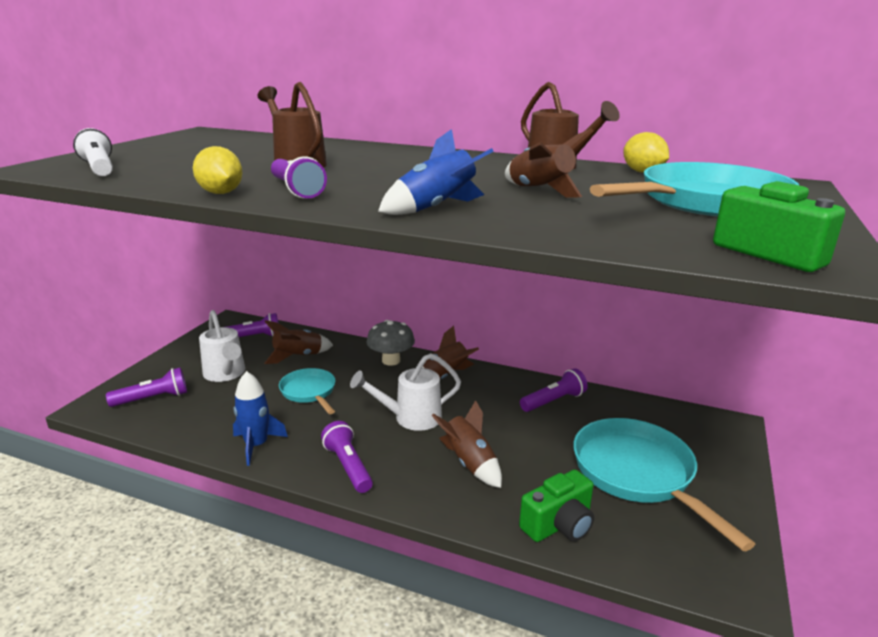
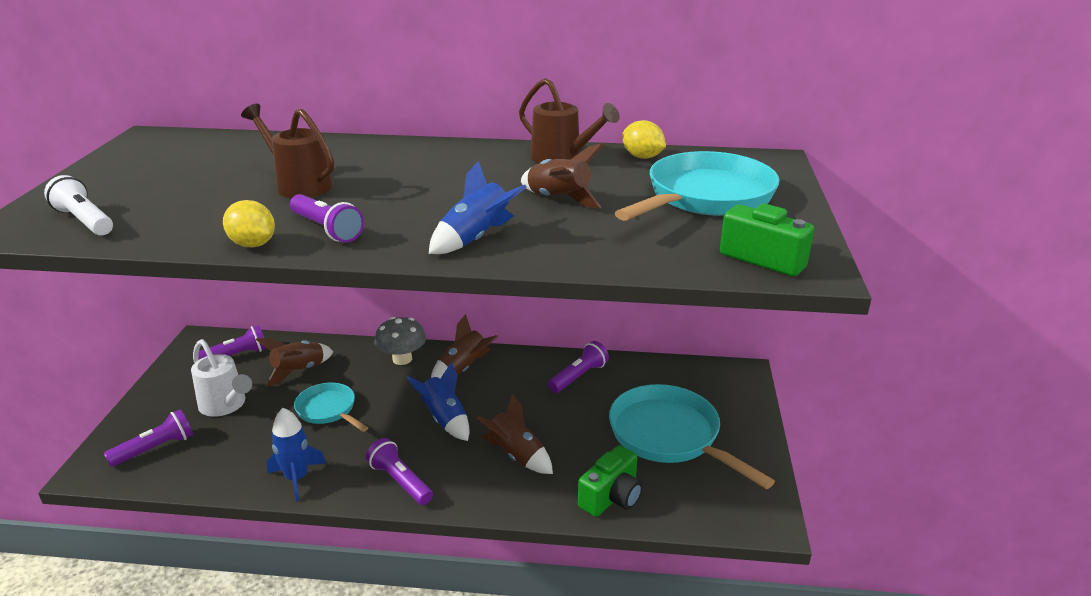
camera: 15 degrees left, 5 degrees up
white watering can [350,353,461,431] -> blue rocket [406,362,470,441]

